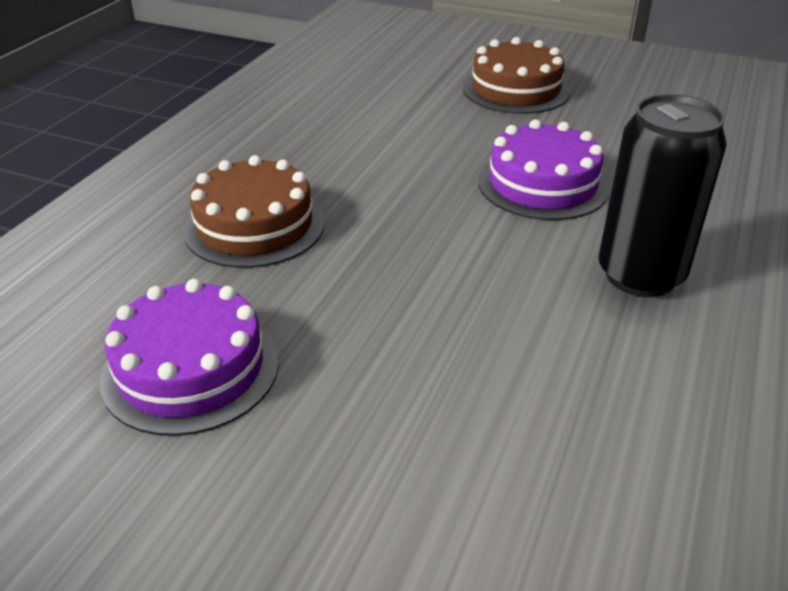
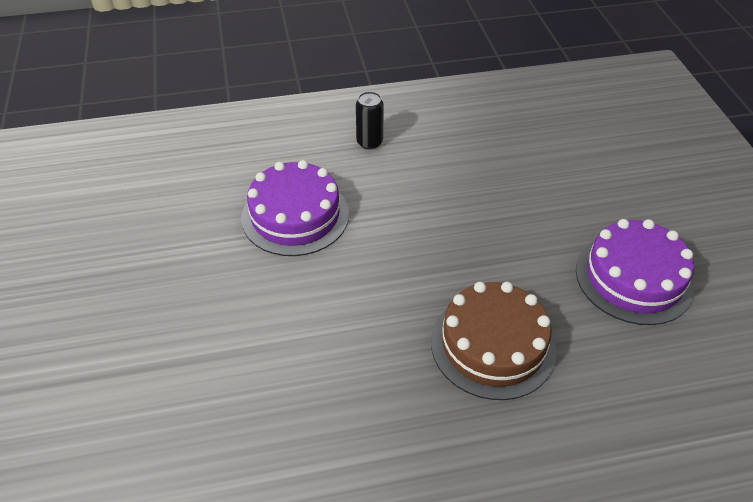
camera: 125 degrees left, 10 degrees up
brown cake [463,37,570,114] -> none
black can [598,94,727,297] -> black can [356,91,384,150], size x0.48

